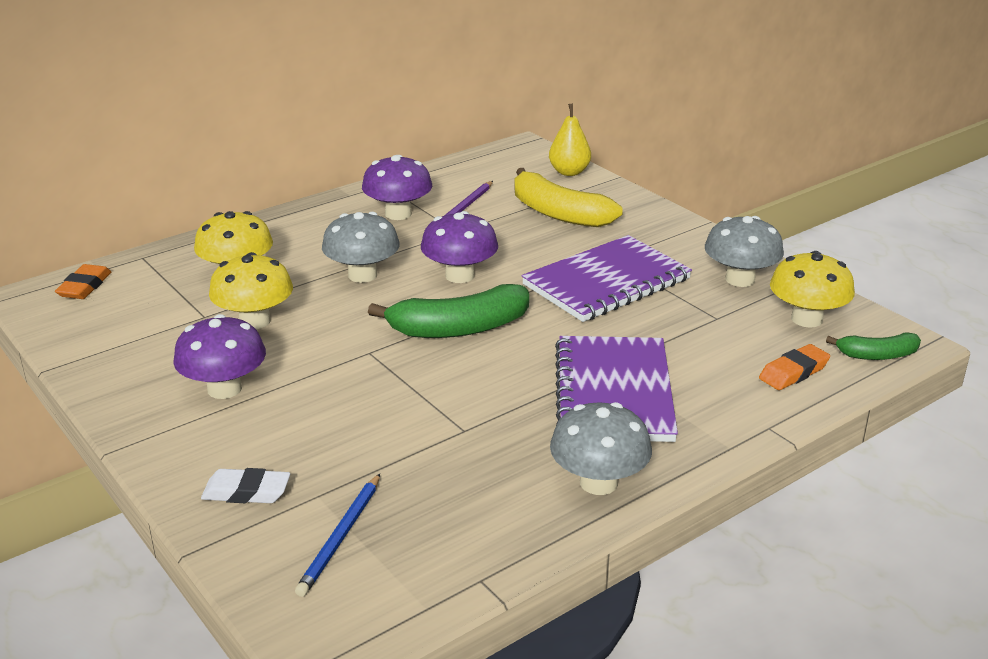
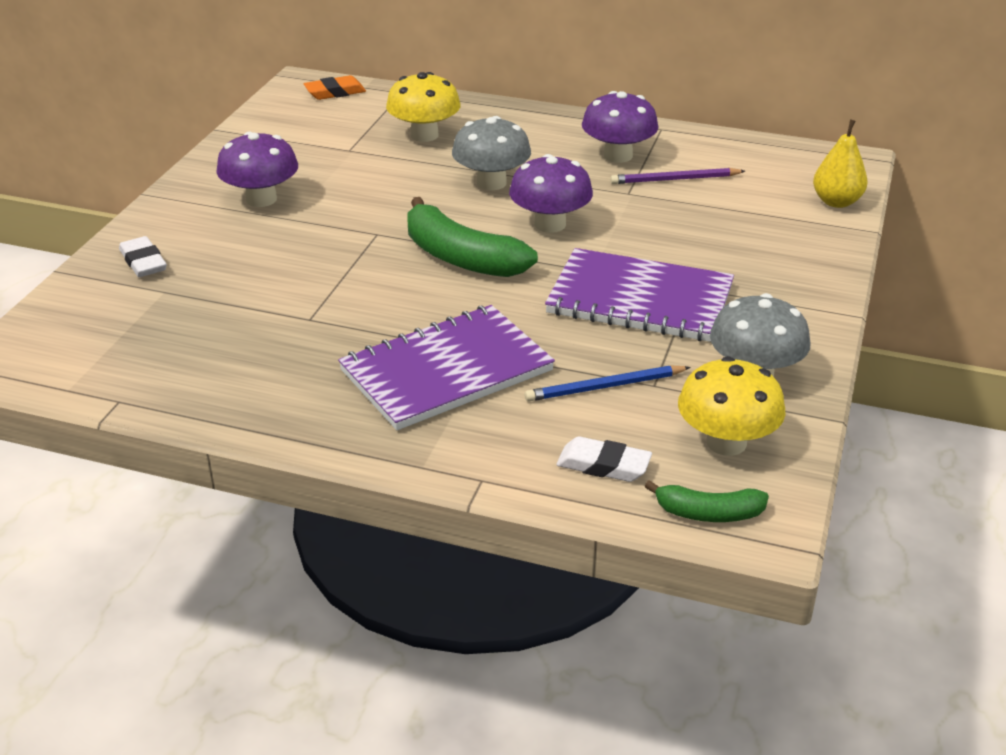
camera: 55 degrees right, 5 degrees up
yellow mushroom [209,252,293,329] -> none
blue pencil [295,474,380,597] -> blue pencil moved to [525,365,691,402]
yellow banana [514,168,623,227] -> none
grey mushroom [550,402,652,495] -> none
orange eraser [759,344,830,390] -> white eraser [556,437,652,482]
green banana [826,333,921,360] -> green banana turned 45 degrees counterclockwise [645,480,769,522]

